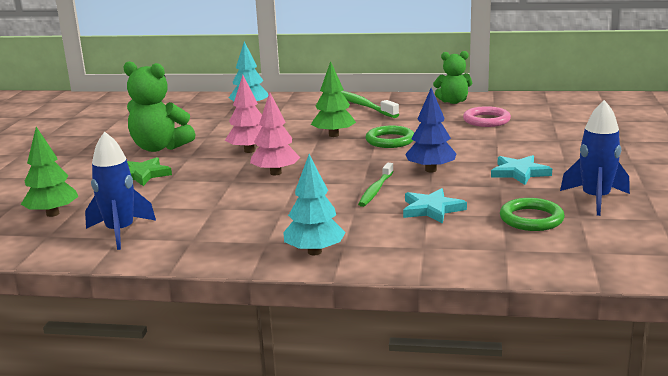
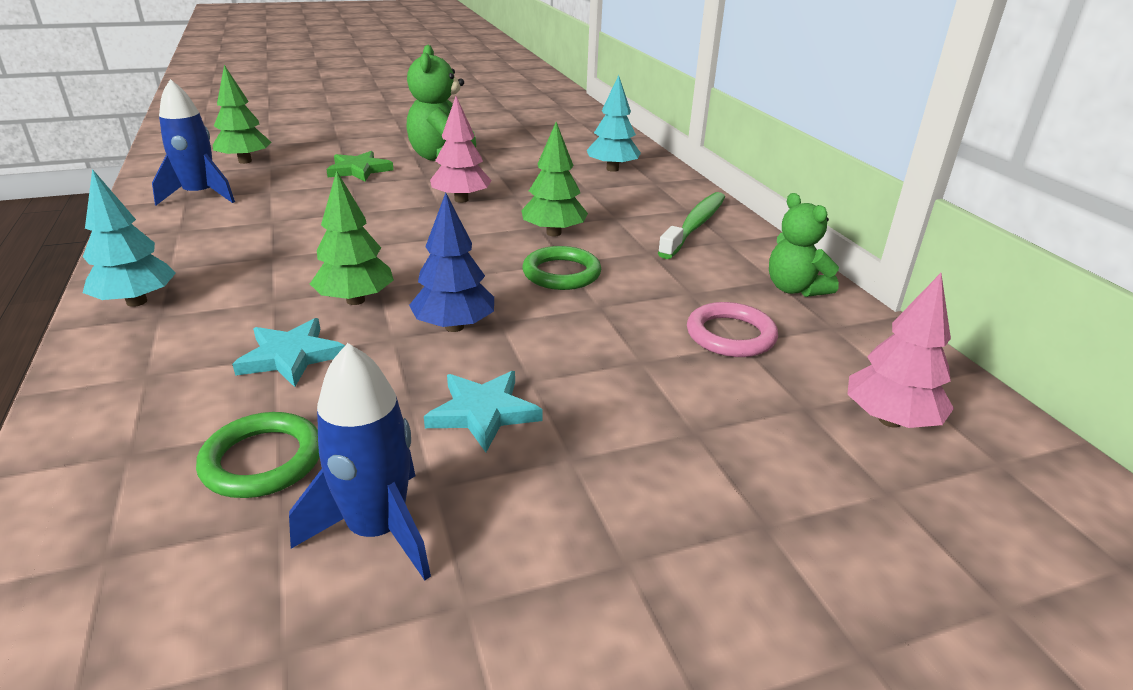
camera: 60 degrees right, 10 degrees up
pink tree [250,92,301,175] -> pink tree moved to [847,273,954,428]
green toothbrush [358,163,394,207] -> green tree [310,170,394,305]

